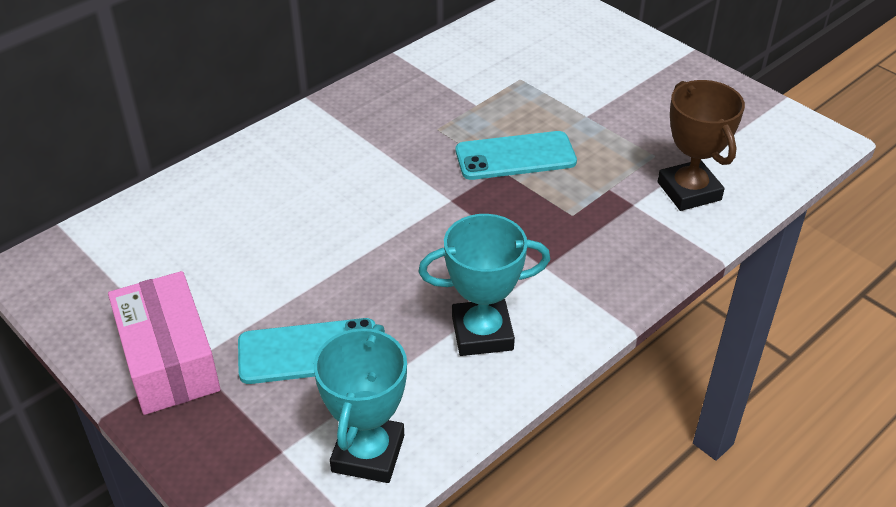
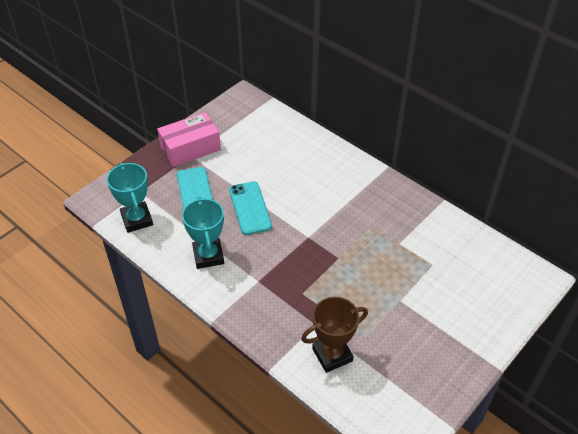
camera: 85 degrees right, 5 degrees up
turquoise trophy [314,324,407,483] -> turquoise trophy turned 60 degrees clockwise [107,163,153,233]
turquoise phone [456,131,577,180] -> turquoise phone moved to [229,181,272,235]

